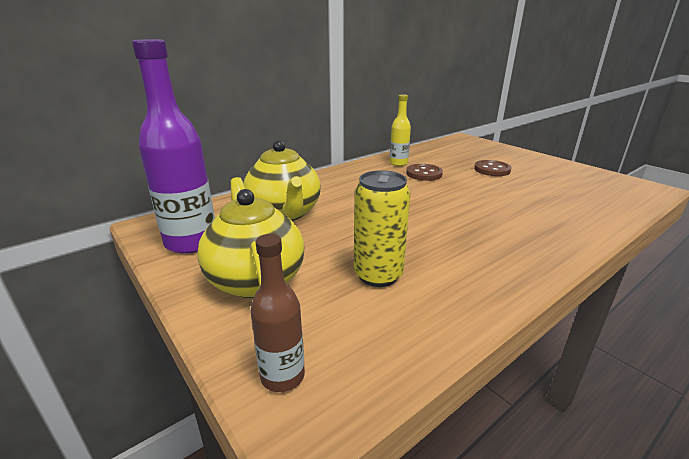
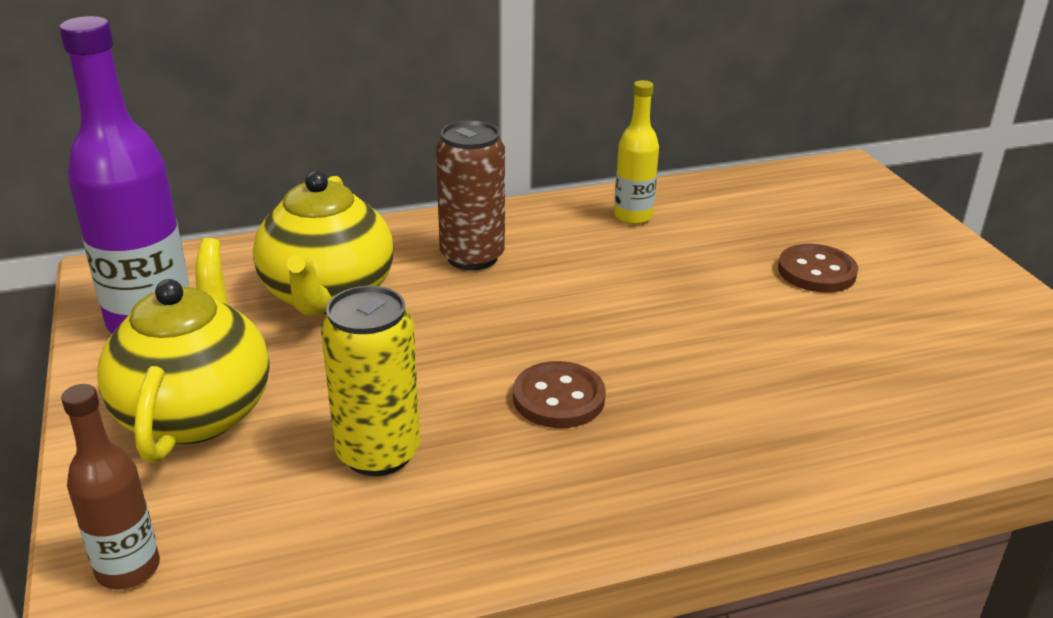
camera: 20 degrees right, 5 degrees up
brown button [406,164,443,181] -> brown button moved to [513,361,606,428]
none -> brown can [436,120,505,270]

